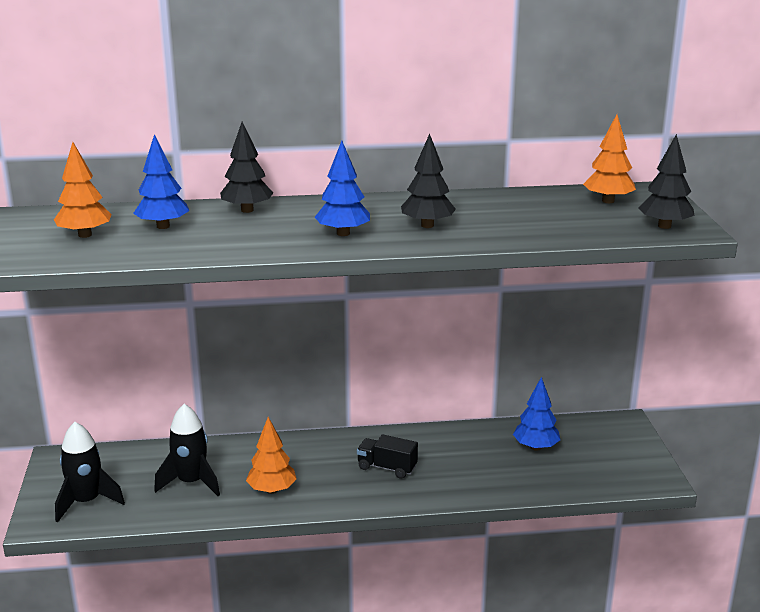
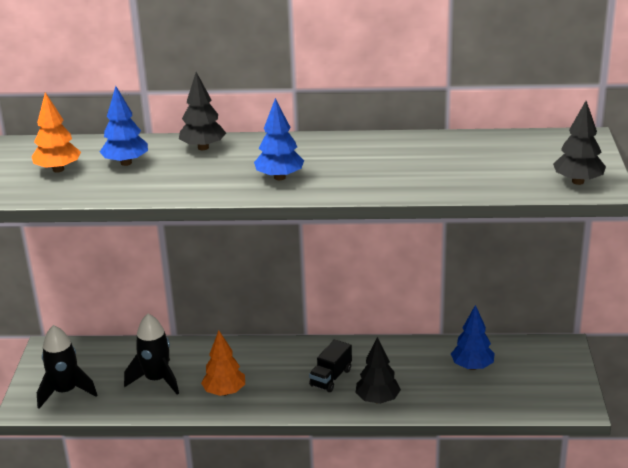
camera: 10 degrees right, 5 degrees up
black truck [357,434,418,478] -> black truck turned 90 degrees counterclockwise [309,339,352,392]
black tree [401,133,456,228] -> black tree moved to [355,337,401,404]
orange tree [583,114,636,203] -> none

